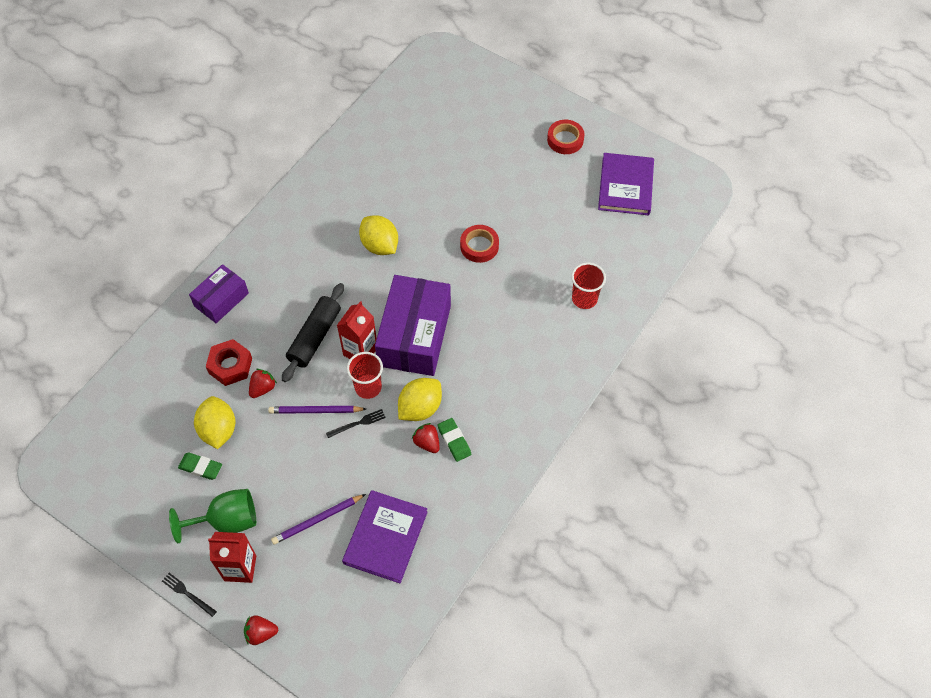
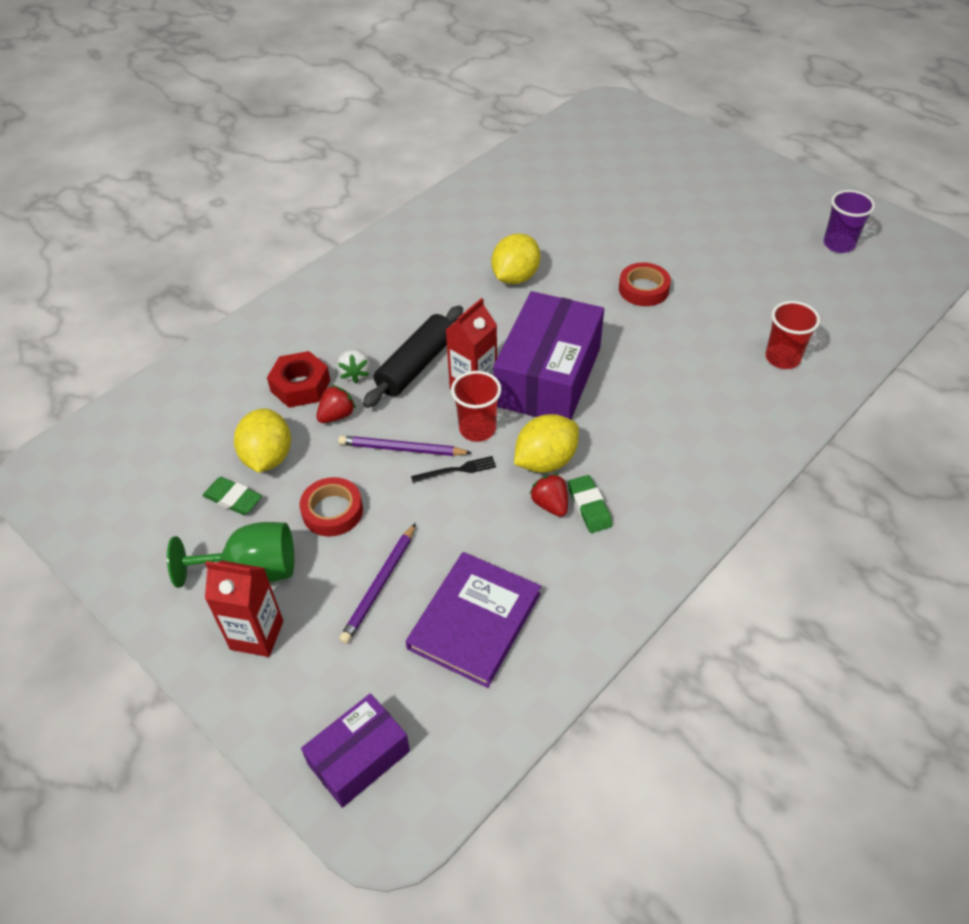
camera: 10 degrees right, 10 degrees down
black fork [162,573,217,617] -> none
purple box [189,264,249,323] -> purple box moved to [301,693,410,808]
red strawberry [244,615,278,645] -> none
purple pencil [271,494,366,545] -> purple pencil turned 45 degrees counterclockwise [339,523,416,644]
yellow lemon [359,215,398,255] -> yellow lemon turned 60 degrees clockwise [491,233,541,284]
red tape [547,120,585,154] -> red tape moved to [299,477,363,537]
purple book [598,153,654,215] -> purple cup [823,190,875,253]
none -> white strawberry [337,349,370,383]

